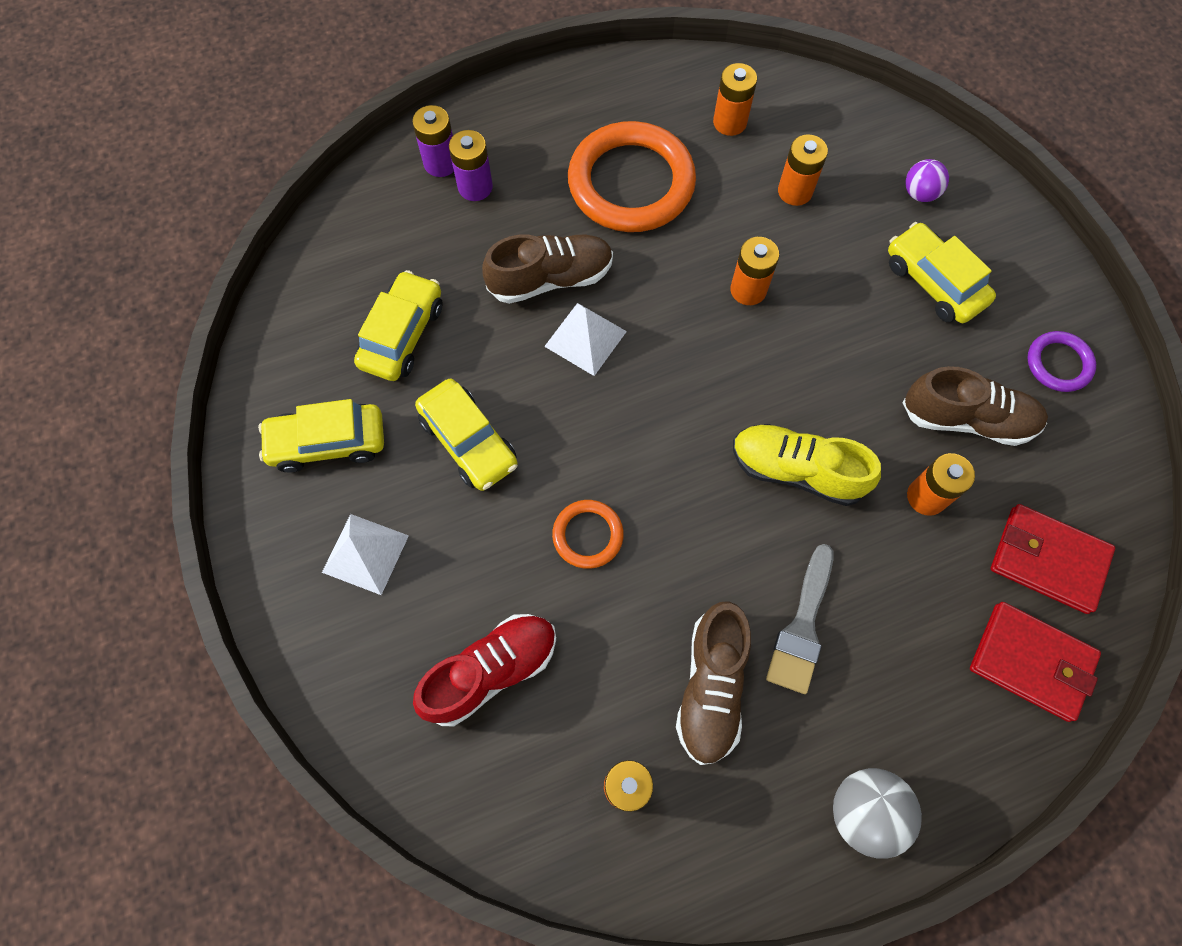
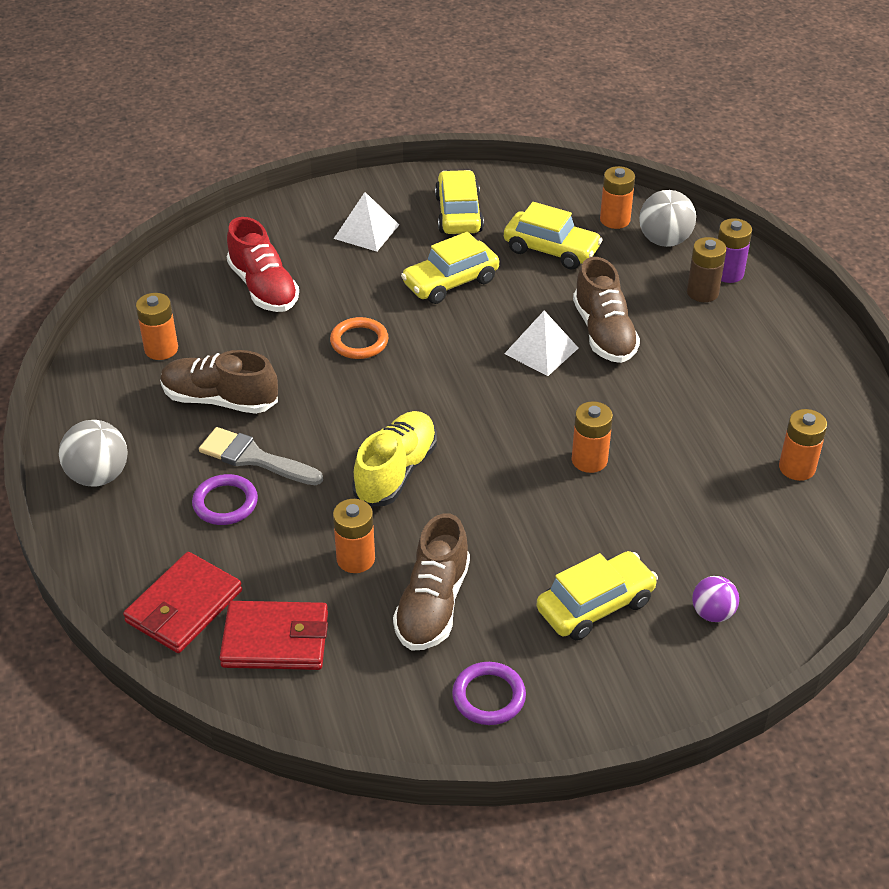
camera: 95 degrees right, 25 degrees down
purple battery [449,130,493,201] -> brown battery [687,237,727,302]
orange ring [568,121,696,232] -> none
orange battery [778,134,828,206] -> orange battery moved to [600,166,635,229]
red wallet [991,504,1115,614] -> red wallet turned 60 degrees clockwise [219,601,328,670]
none -> purple ring [192,474,258,525]
none -> grey ball [639,190,696,247]

